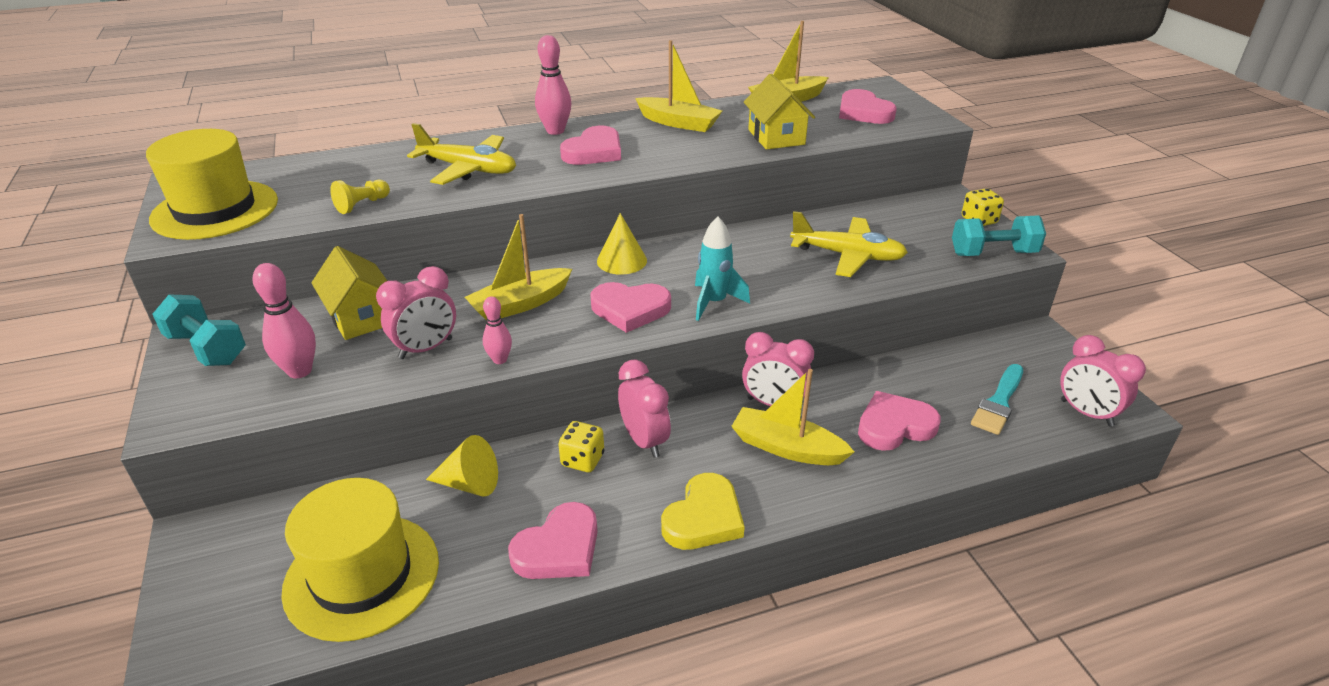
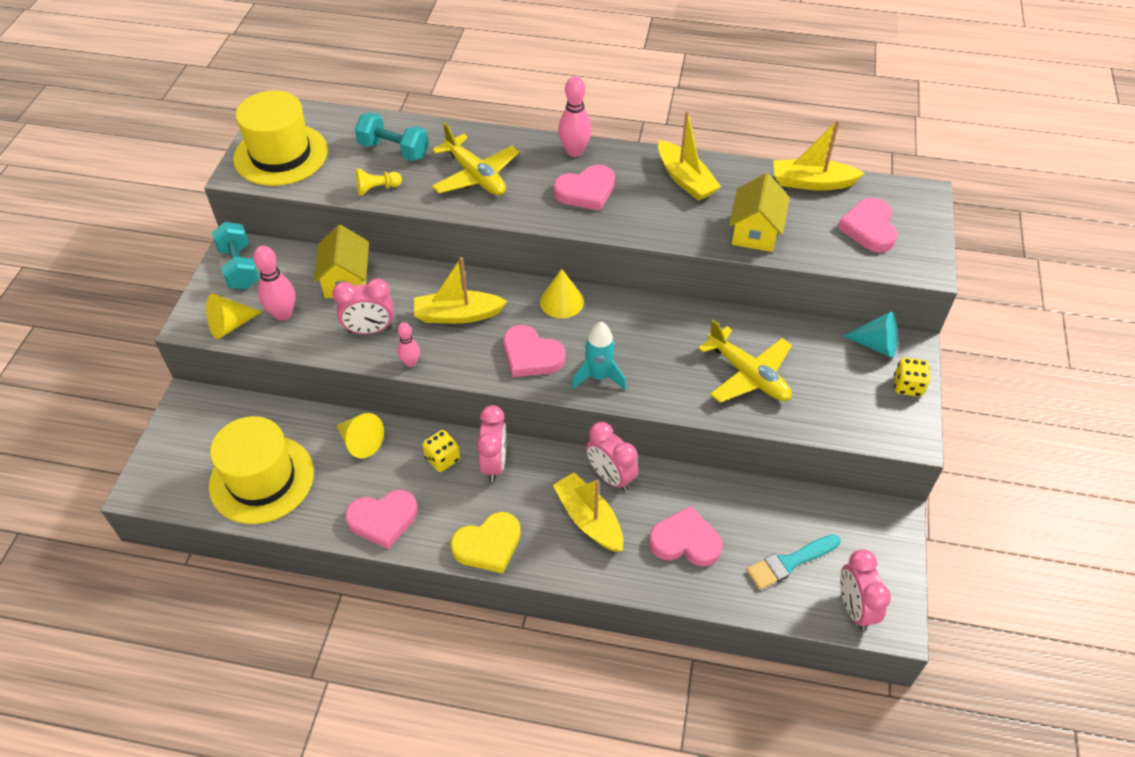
camera: 30 degrees right, 15 degrees up
turquoise dumbbell [952,215,1046,256] -> turquoise dumbbell moved to [355,113,429,161]
none -> yellow cone [206,294,261,339]
none -> turquoise cone [843,311,897,358]

